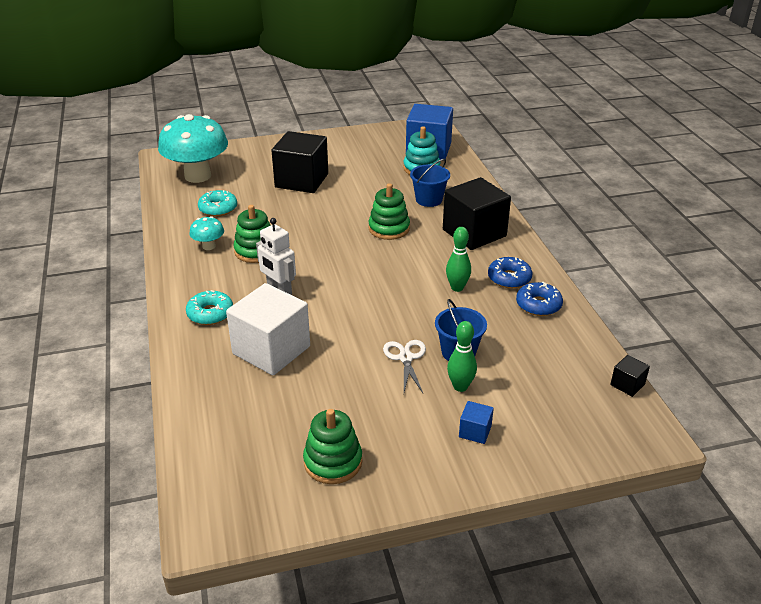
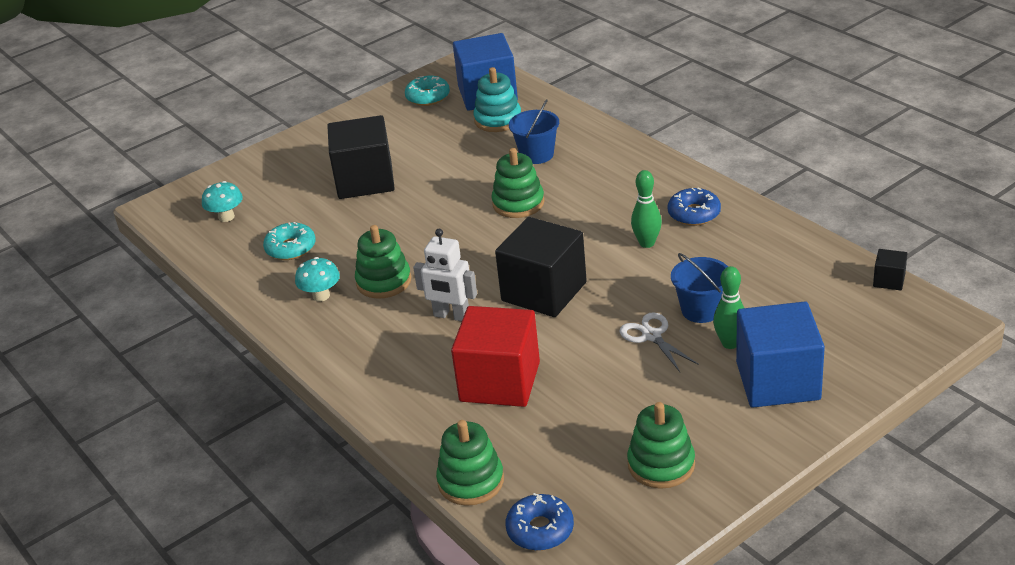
camera: 20 degrees left, 0 degrees up
turquoise mushroom [158,114,228,183] -> turquoise mushroom [202,181,243,222], size x0.44
turquoise donut [186,290,233,325] -> turquoise donut moved to [405,76,450,106]
white cube [226,283,310,375] -> red cube [451,306,540,407]
black cube [443,177,511,250] -> black cube moved to [495,217,587,317]
blue cube [459,401,494,444] -> blue cube [736,301,825,408], size x2.34
blue donut [516,282,563,316] -> blue donut moved to [505,493,574,551]
none -> green stacking toy [436,420,504,506]

